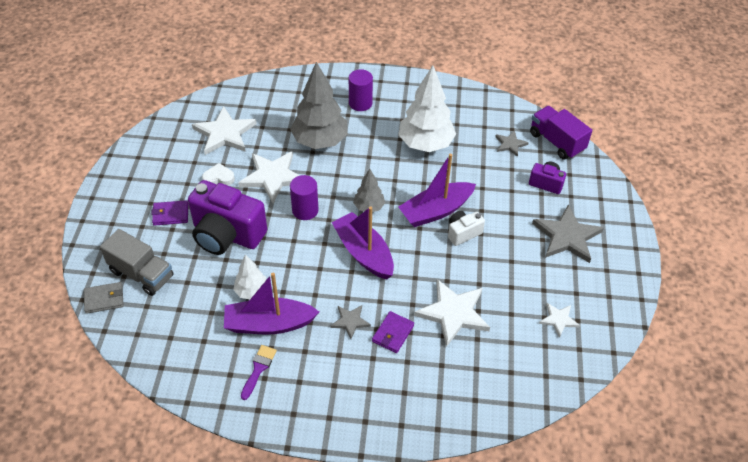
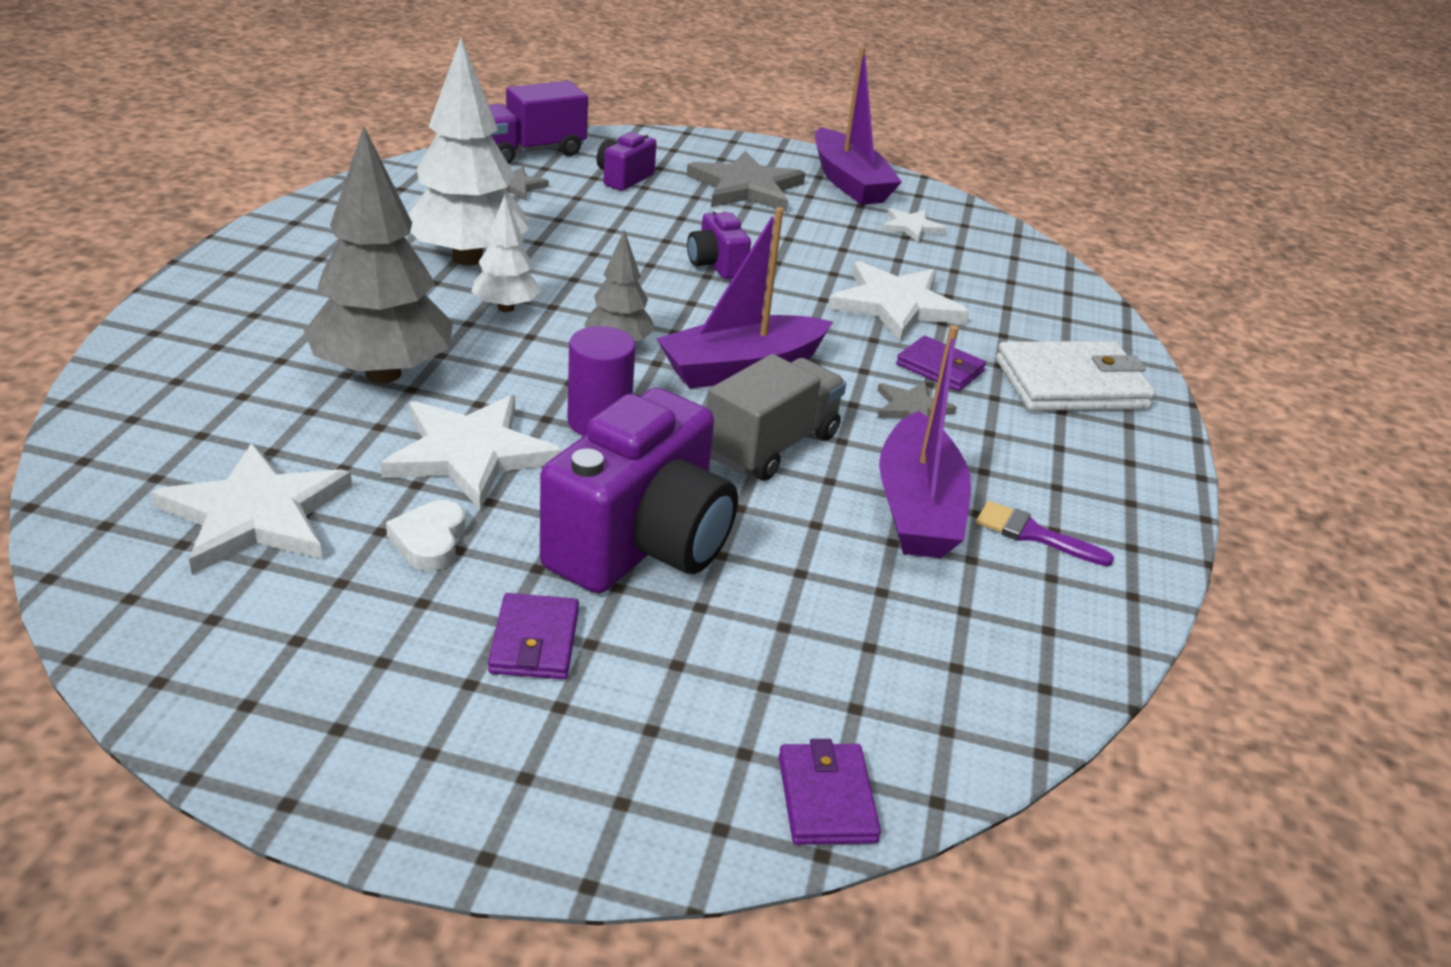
camera: 85 degrees left, 15 degrees down
grey wallet [84,282,124,314] -> purple wallet [779,739,881,845]
grey truck [100,229,173,296] -> grey truck moved to [707,354,846,481]
white tree [233,254,267,299] -> white tree moved to [471,195,541,312]
purple cylinder [349,69,373,111] -> none
purple boat [398,154,476,227] -> purple boat moved to [815,47,902,205]
white camera [448,211,485,246] -> purple camera [687,209,751,279]
none -> white wallet [996,341,1155,411]

